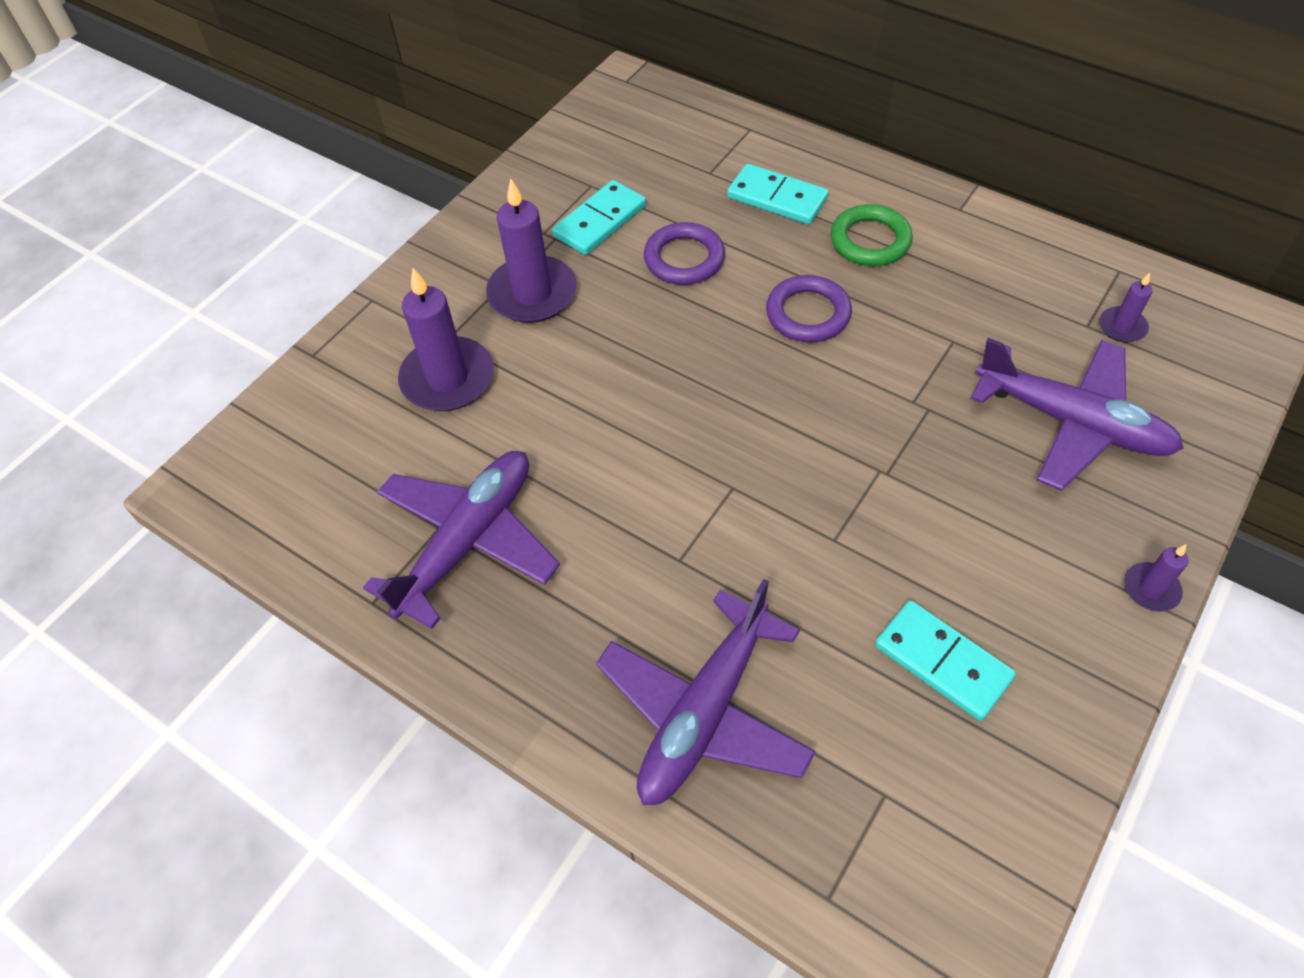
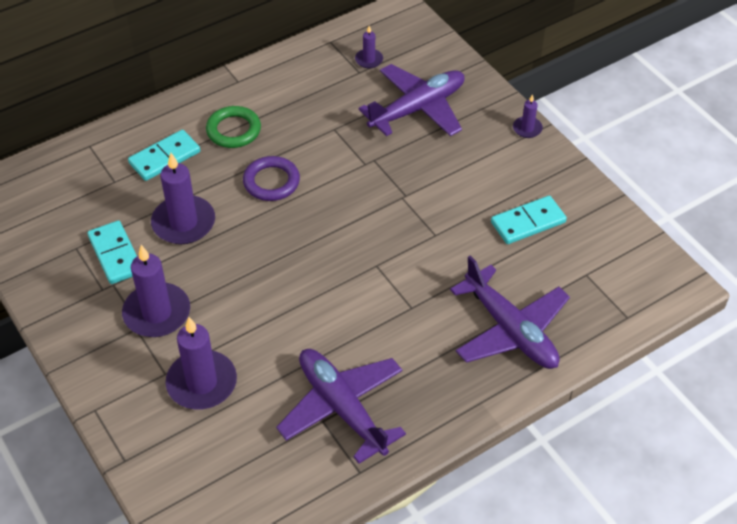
camera: 70 degrees left, 5 degrees down
purple ring [644,222,725,285] -> purple candle [151,153,215,244]

